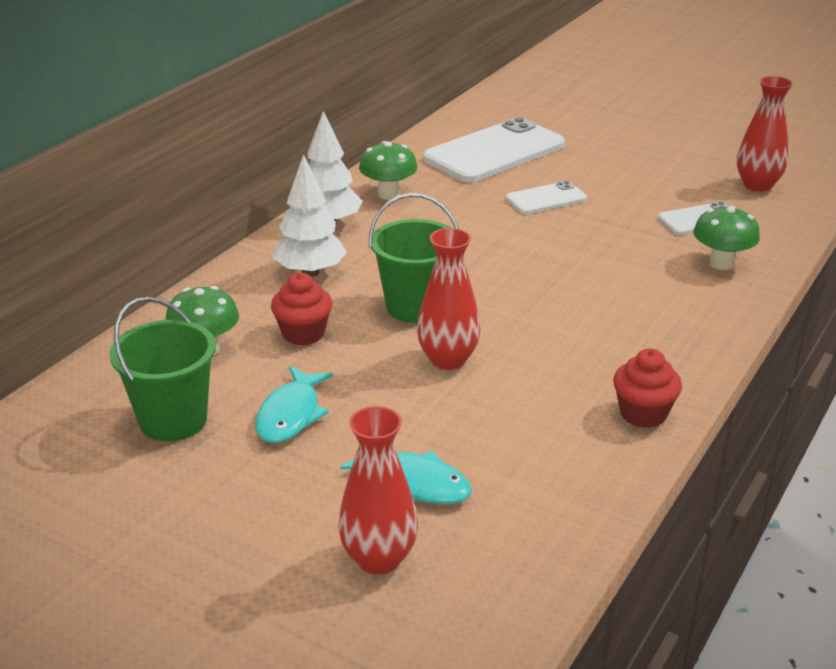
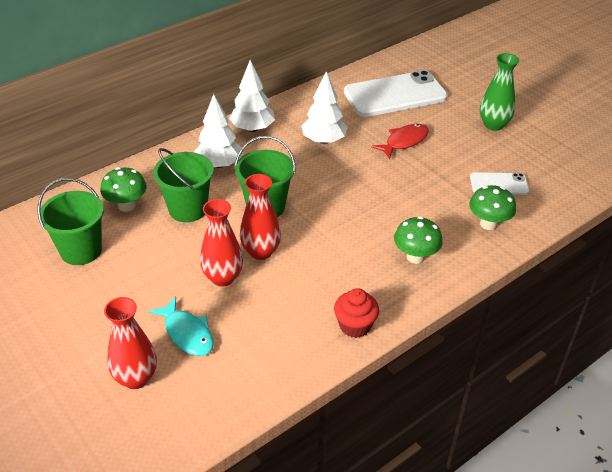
camera: 20 degrees right, 10 degrees up
turquoise fish [255,366,333,443] -> none
red cupcake [271,273,332,346] -> green bucket [153,148,214,222]
green mushroom [359,141,418,200] -> green mushroom moved to [394,216,443,264]
white phone [506,181,587,214] -> red fish [371,124,429,159]
red vase [737,76,793,192] -> red vase moved to [200,199,243,287]
none -> white tree [302,71,348,144]
none -> green vase [480,53,519,131]

